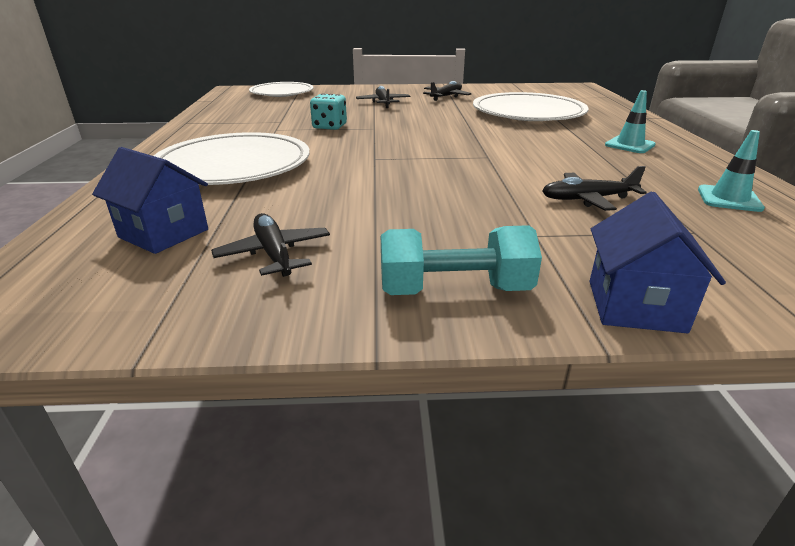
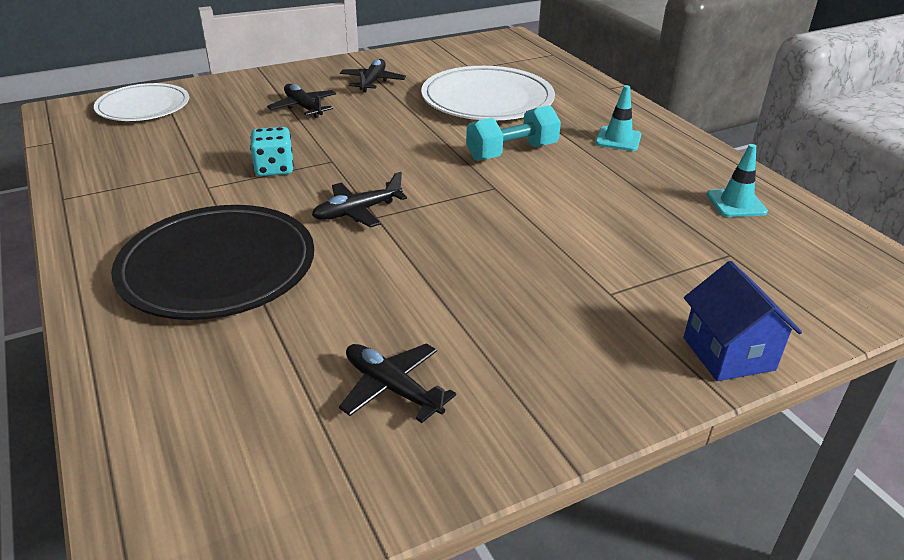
camera: 25 degrees left, 5 degrees up
blue house [92,147,208,254] -> none
white plate [154,132,310,185] -> black plate [111,205,314,320]
turquoise dumbbell [381,225,542,295] -> turquoise dumbbell moved to [466,105,561,161]
black plane [542,166,647,211] -> black plane moved to [312,172,407,228]

